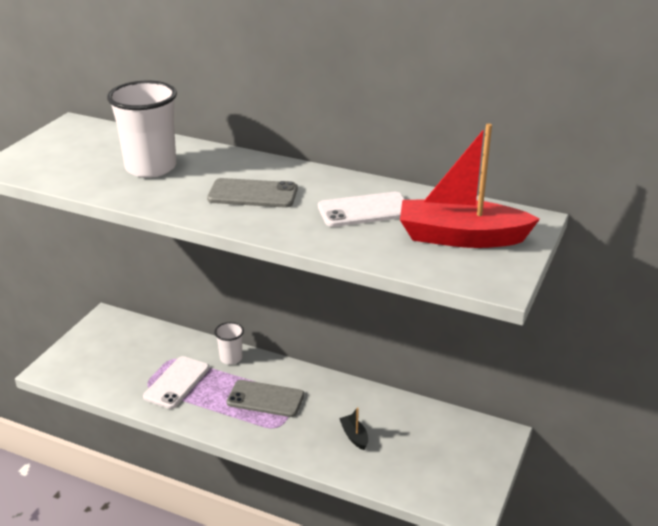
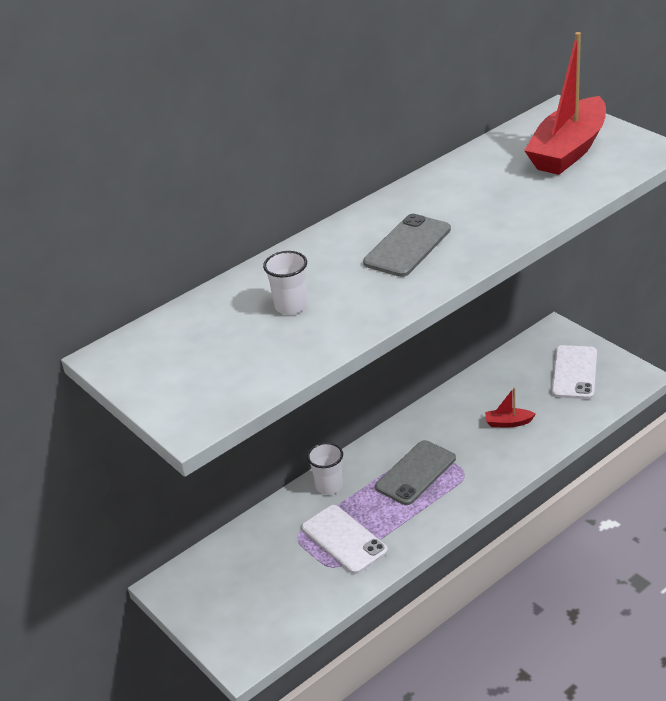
camera: 60 degrees left, 5 degrees up
white cup [107,81,177,178] -> white cup [263,251,308,315], size x0.52
white phone [318,192,405,227] -> white phone moved to [552,345,597,399]
black boat [339,407,368,450] -> red boat [485,387,536,427]

